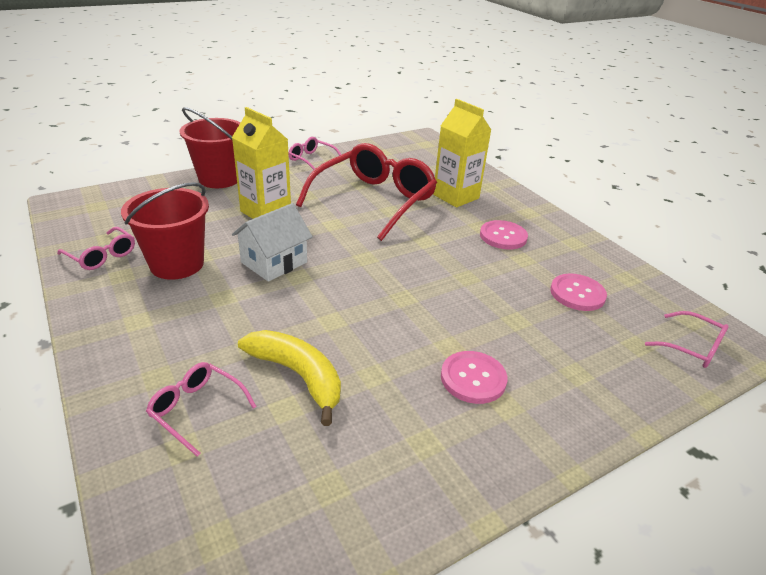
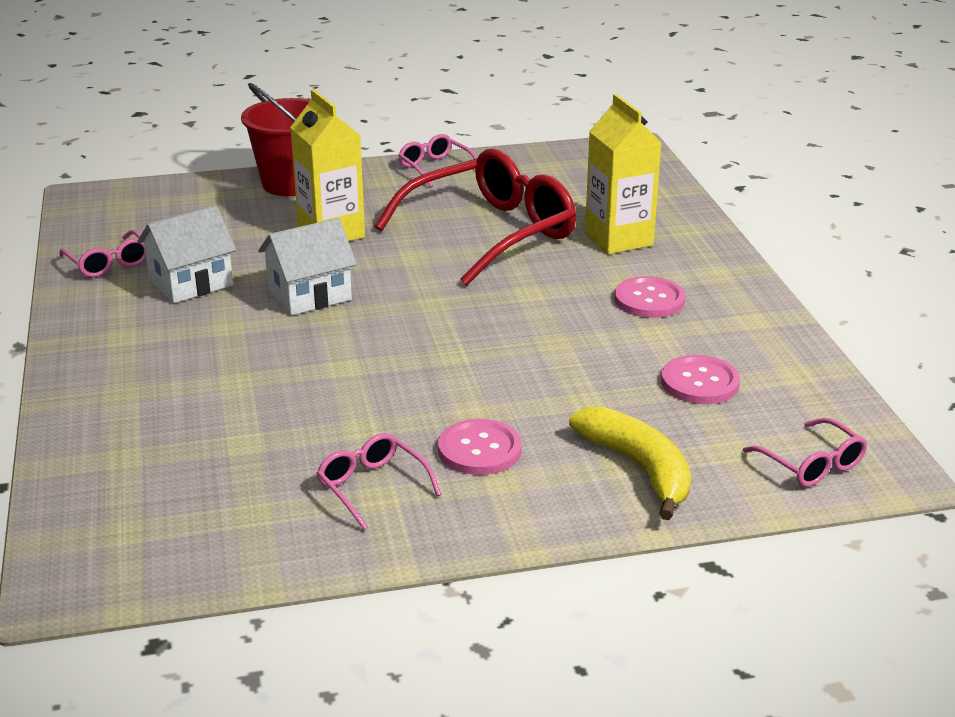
camera: 20 degrees right, 5 degrees down
red bucket [121,182,209,280] -> white house [137,205,236,303]
pink glasses [146,362,257,457] -> pink glasses moved to [316,433,441,530]
yellow banana [238,330,341,426] -> yellow banana moved to [569,406,691,520]

